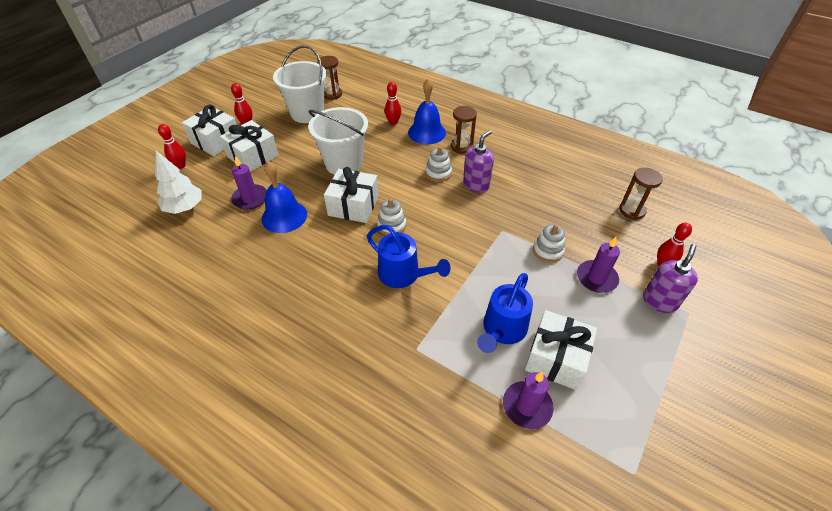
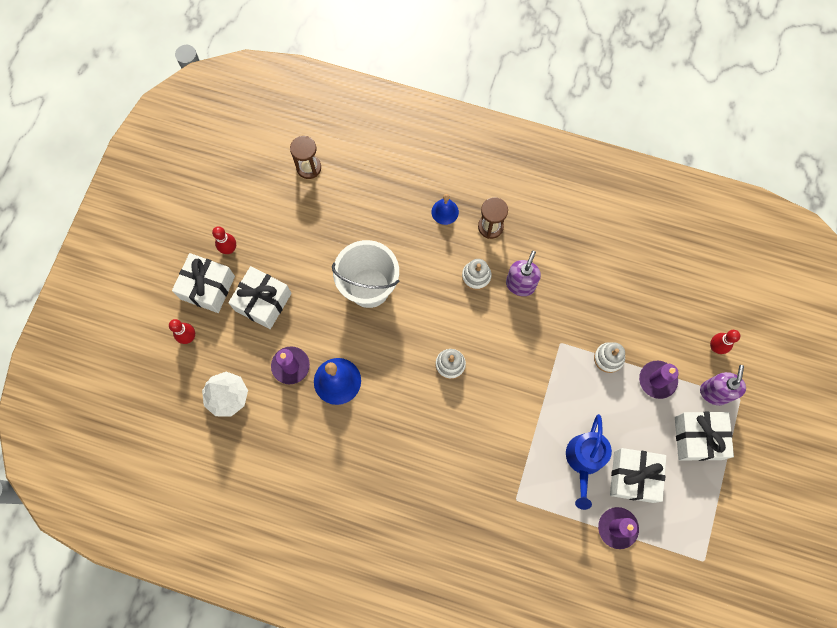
camera: 15 degrees left, 25 degrees up
white bucket [273,45,327,123] -> none
white gift [324,167,379,223] -> white gift moved to [675,412,734,461]
blue watering can [367,225,451,288] -> none
red bowling pin [385,82,401,125] -> none
blue bell [408,79,446,144] -> blue bell [432,194,459,225], size x0.61
brown hourglass [619,168,663,220] -> none

